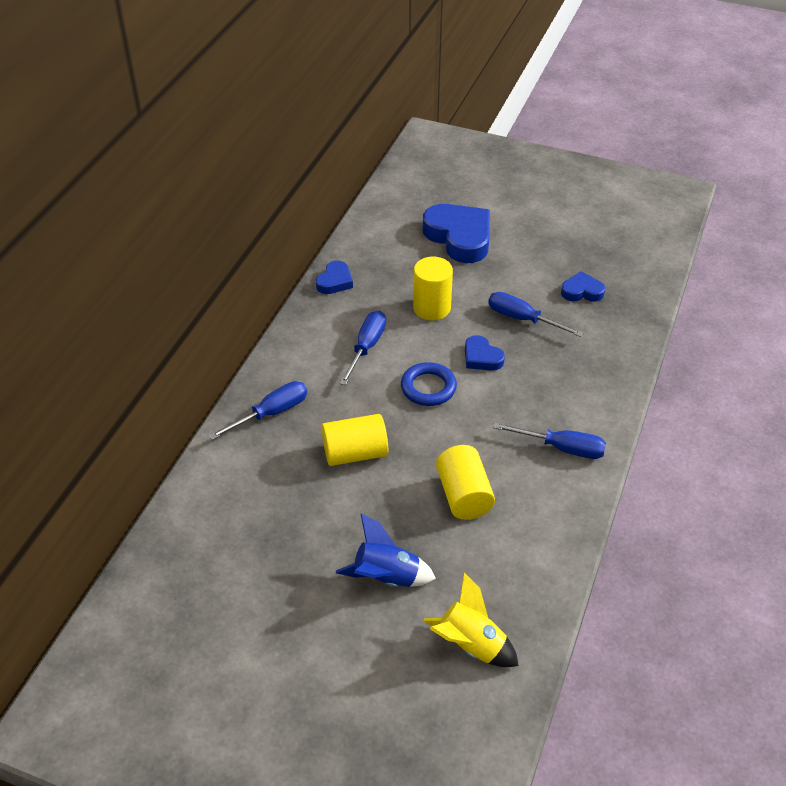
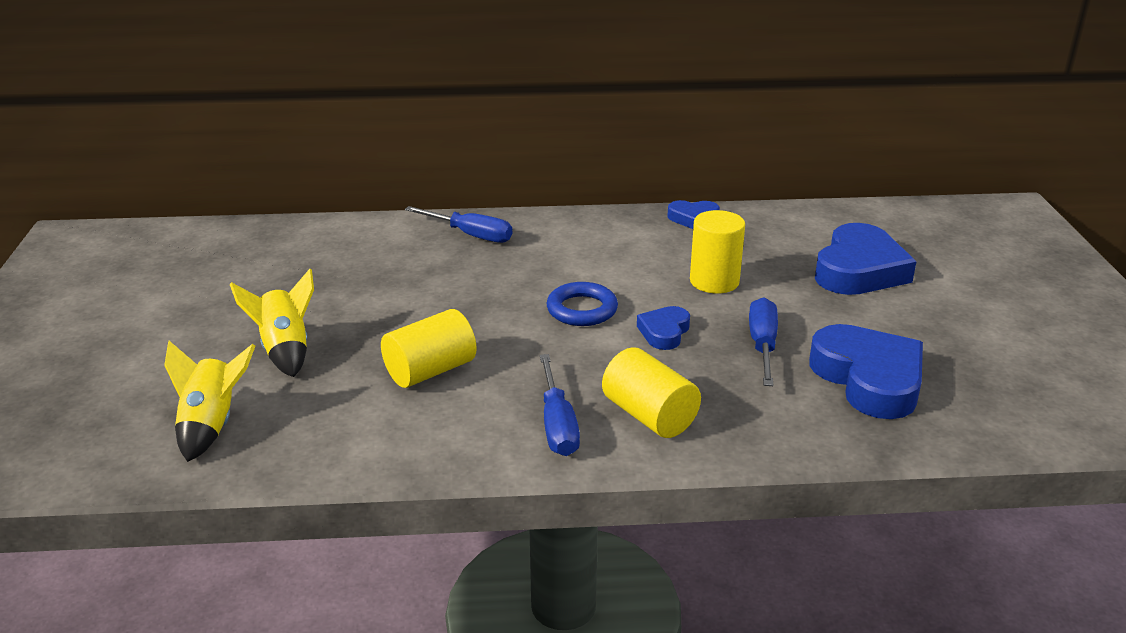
camera: 65 degrees right, 15 degrees down
yellow cylinder [322,414,388,466] -> yellow cylinder moved to [602,347,701,438]
blue rocket [336,514,436,587] -> yellow rocket [230,269,314,377]
blue screwdriver [339,311,386,385] -> none
blue heart [561,271,605,302] -> blue heart [809,324,923,419], size x1.95

